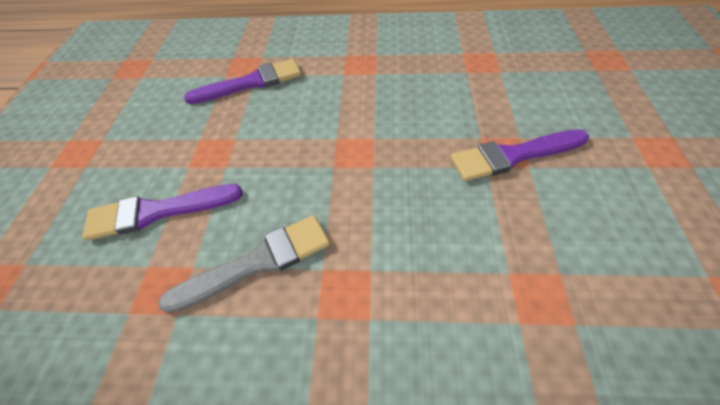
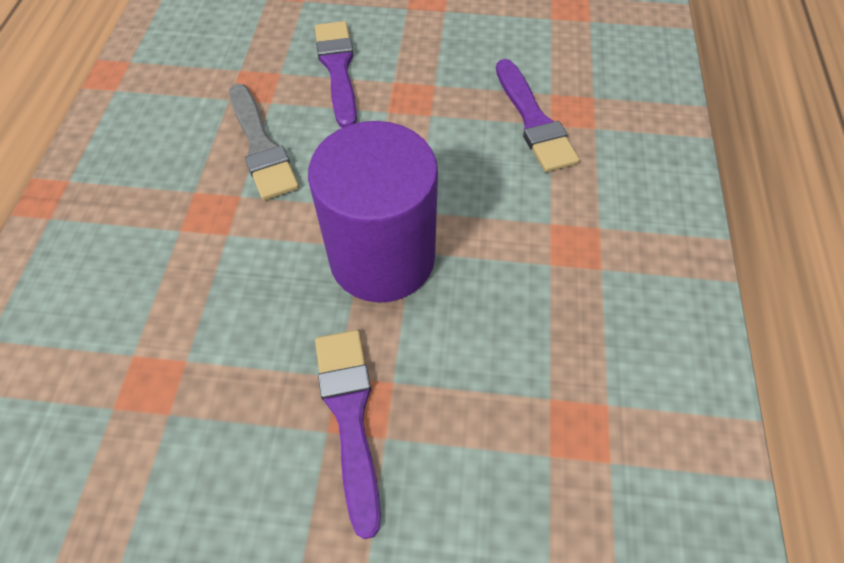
camera: 90 degrees right, 5 degrees up
none -> purple cylinder [308,121,438,303]

